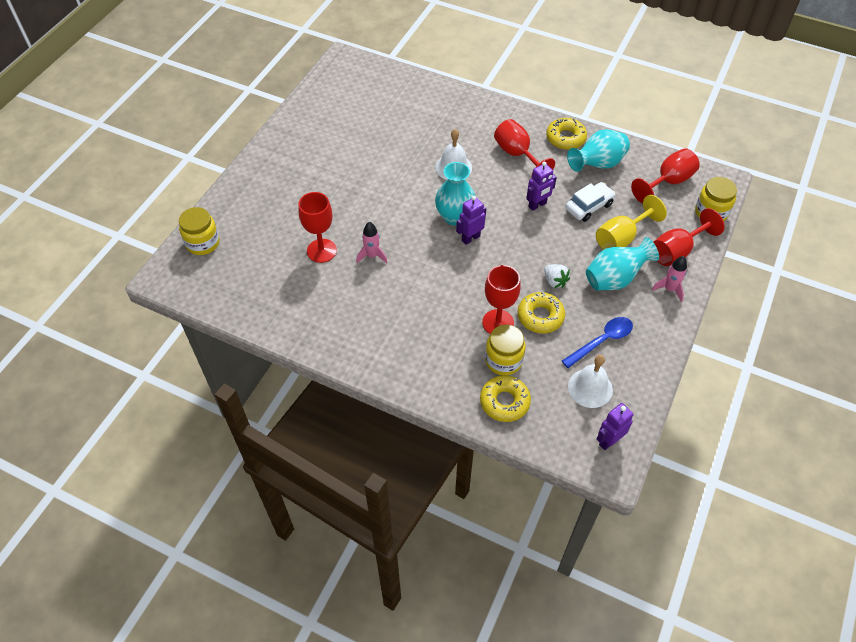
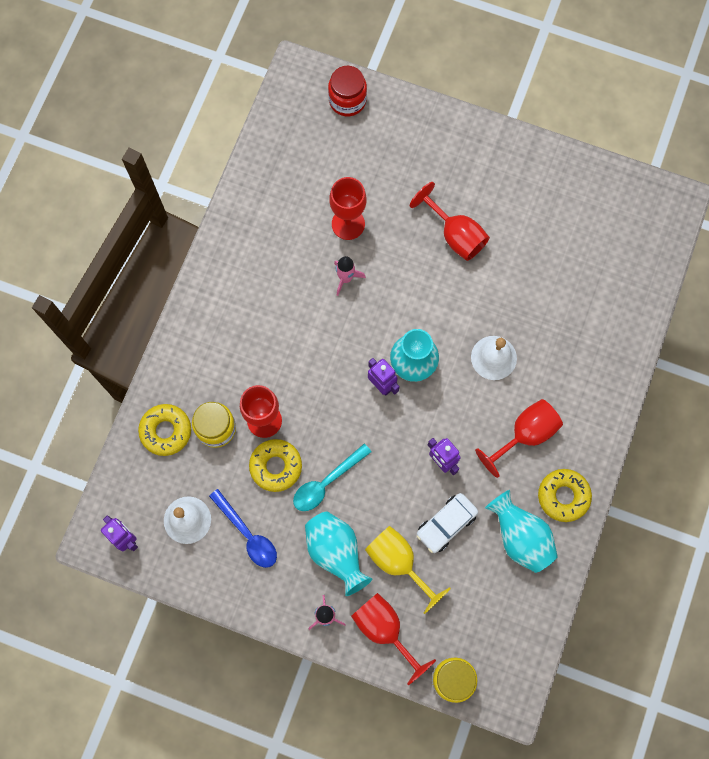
camera: 85 degrees right, 20 degrees up
yellow jar [179,207,220,255] -> red jar [328,66,367,116]
white strawberry [544,264,570,288] -> turquoise spoon [293,444,371,511]
white car [565,182,616,222] -> white car turned 90 degrees clockwise [417,493,478,553]
red goblet [631,148,700,204] -> red goblet moved to [410,182,490,261]

